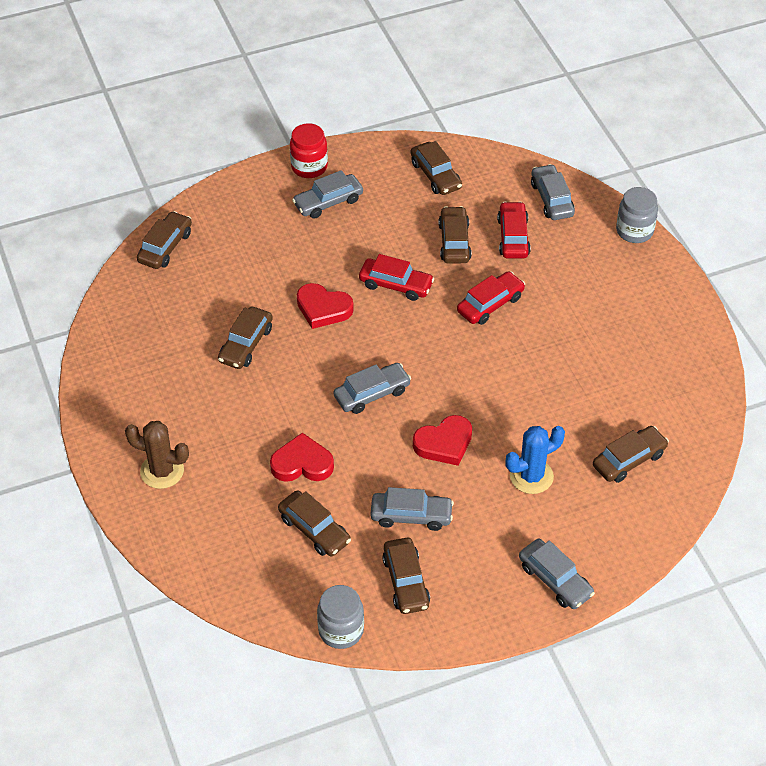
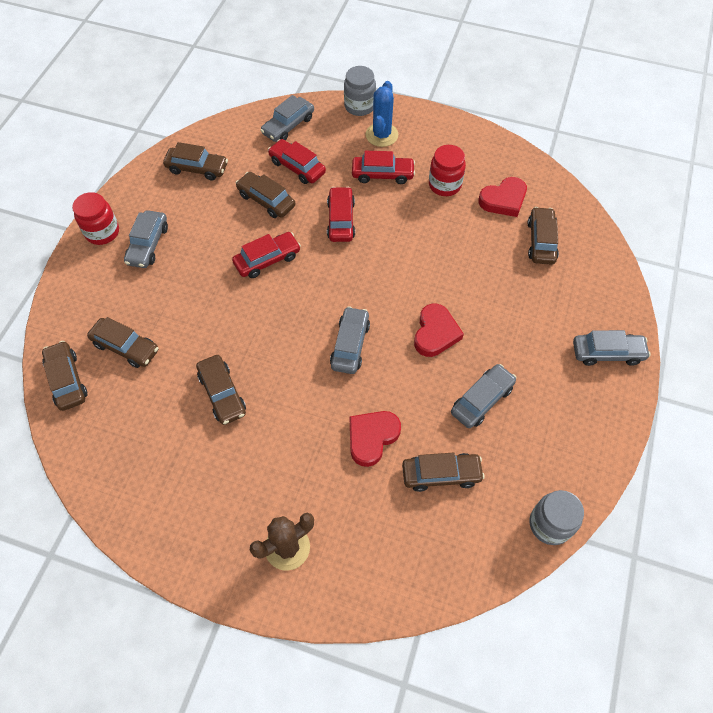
camera: 50 degrees left, 10 degrees up
red heart [297,283,354,329] -> red heart moved to [479,177,527,217]
brown car [382,538,430,614] -> brown car moved to [87,317,158,368]
blue cactus [505,426,565,494] -> blue cactus moved to [365,81,398,147]
grey car [531,164,575,220] -> grey car turned 75 degrees counterclockwise [260,95,314,142]
none -> red car [352,151,415,184]
none -> red jar [429,145,466,196]

